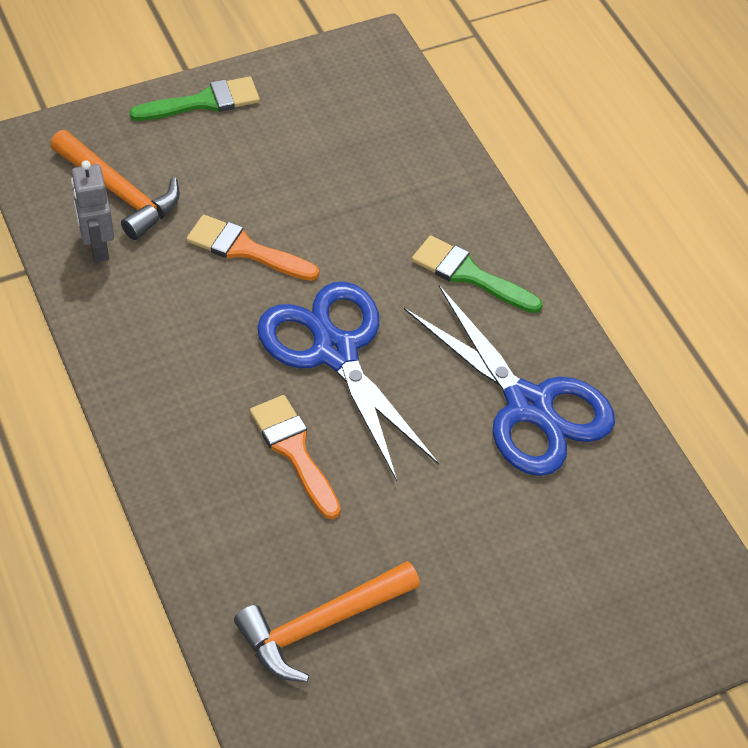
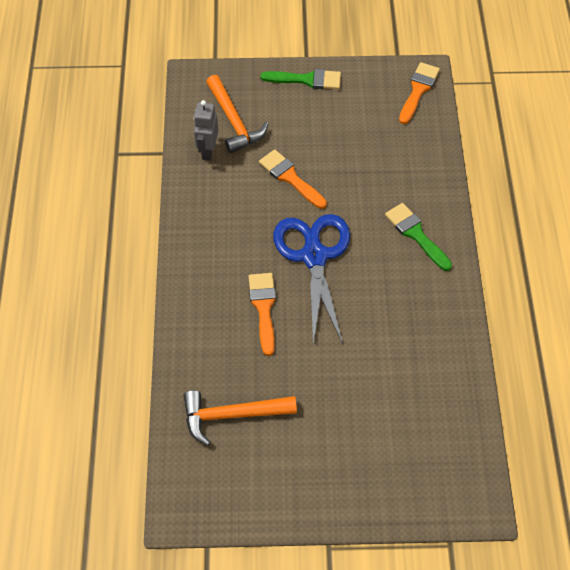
camera: 25 degrees right, 5 degrees up
blue scissors [404,285,615,476] -> none
none -> orange brush [399,62,440,124]

